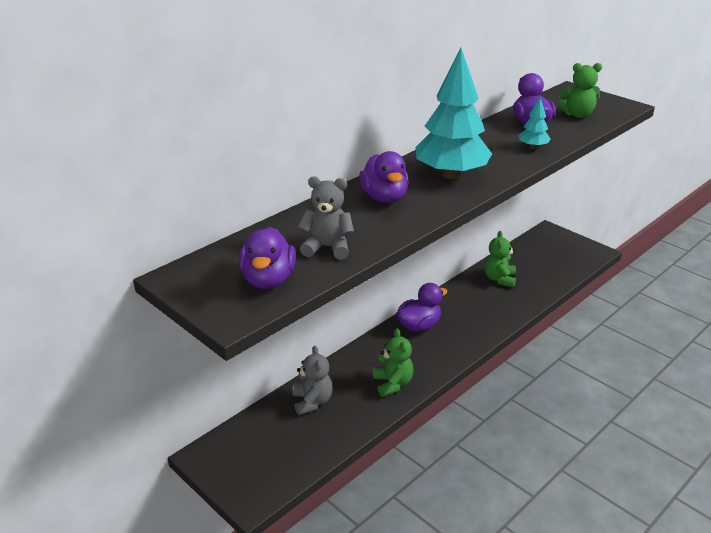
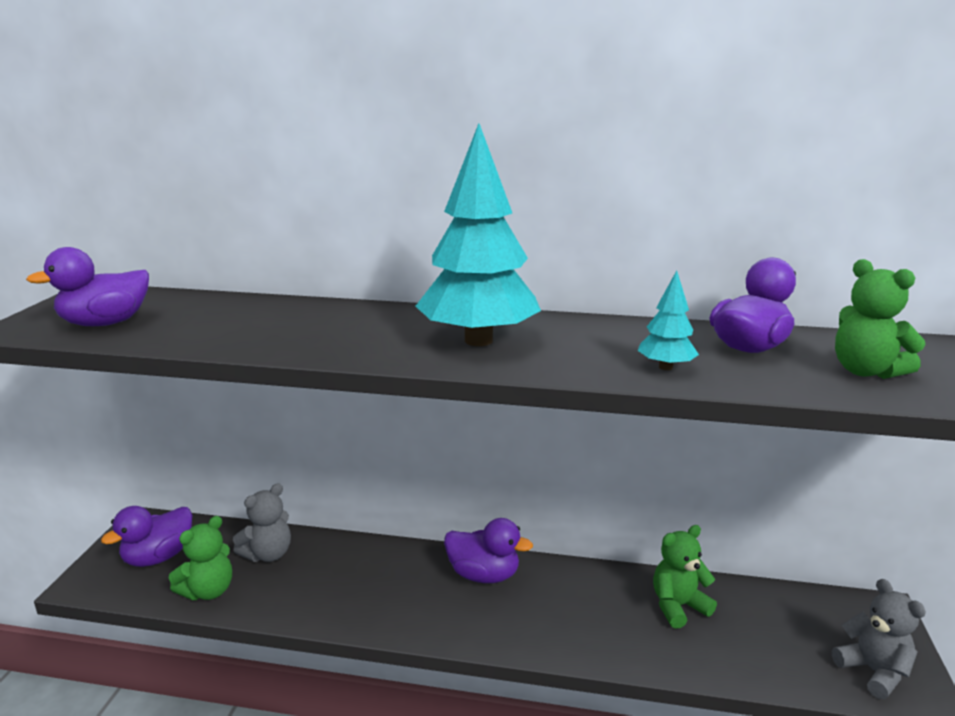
camera: 55 degrees right, 10 degrees down
grey teddy bear [298,177,354,260] -> grey teddy bear moved to [832,579,926,699]
purple duck [359,151,409,203] -> purple duck moved to [101,506,192,567]
green teddy bear [373,329,414,397] -> green teddy bear moved to [169,516,232,600]

